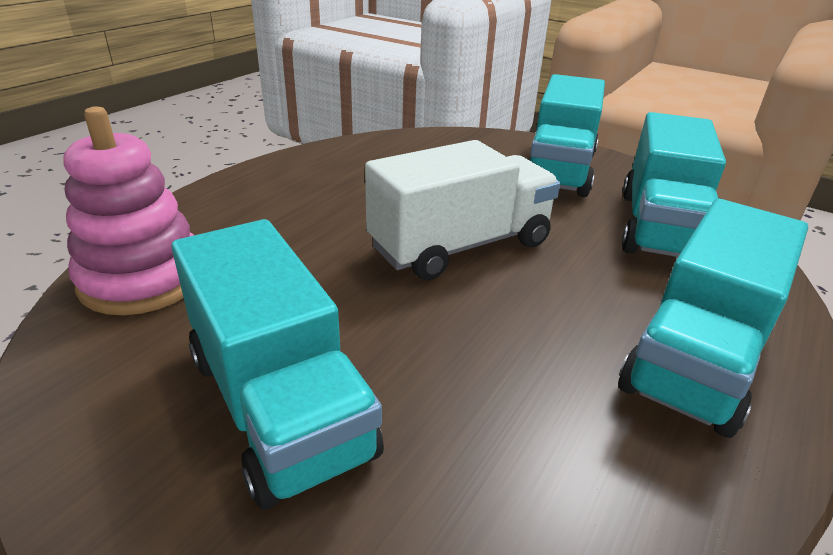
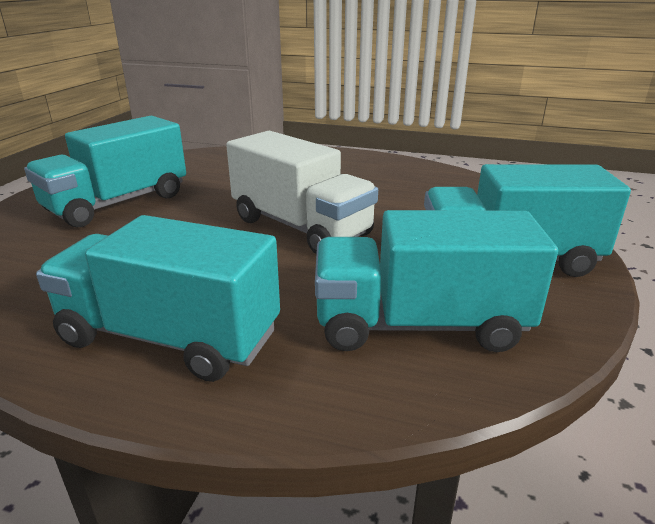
camera: 75 degrees right, 5 degrees down
pink stacking toy [63,106,194,315] -> none

